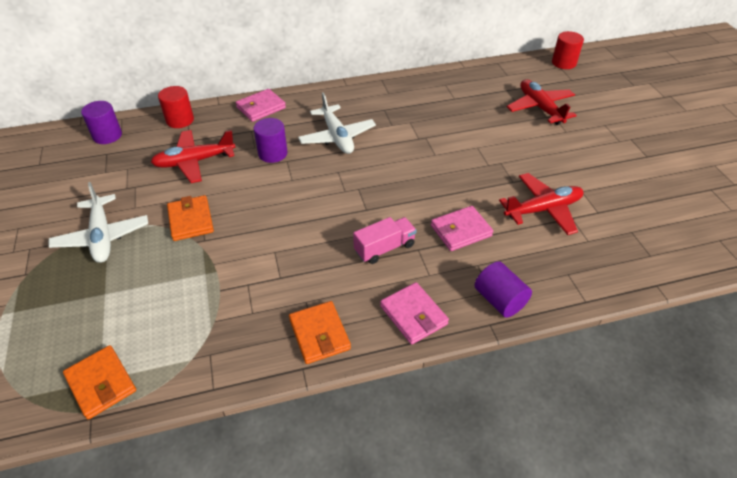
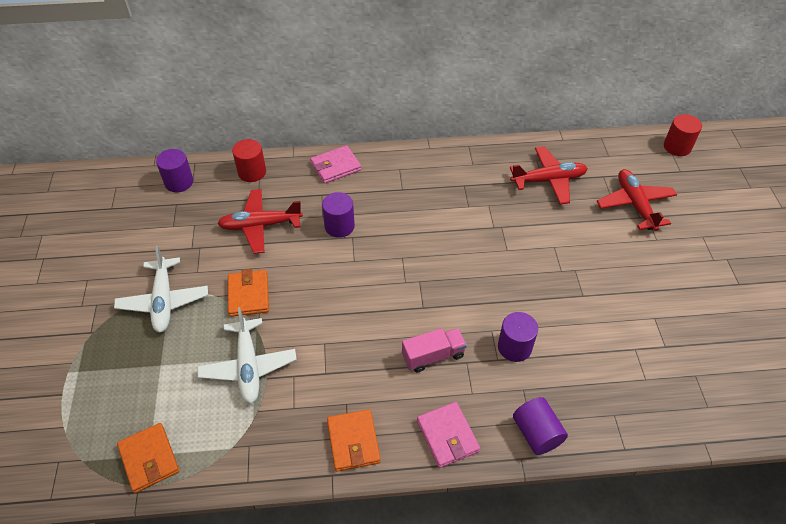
camera: 10 degrees right, 5 degrees up
white plane [298,92,376,154] -> white plane moved to [197,307,297,404]
pink wallet [431,206,493,251] -> purple cylinder [498,312,538,362]
red plane [499,173,583,235] -> red plane moved to [510,146,588,204]

